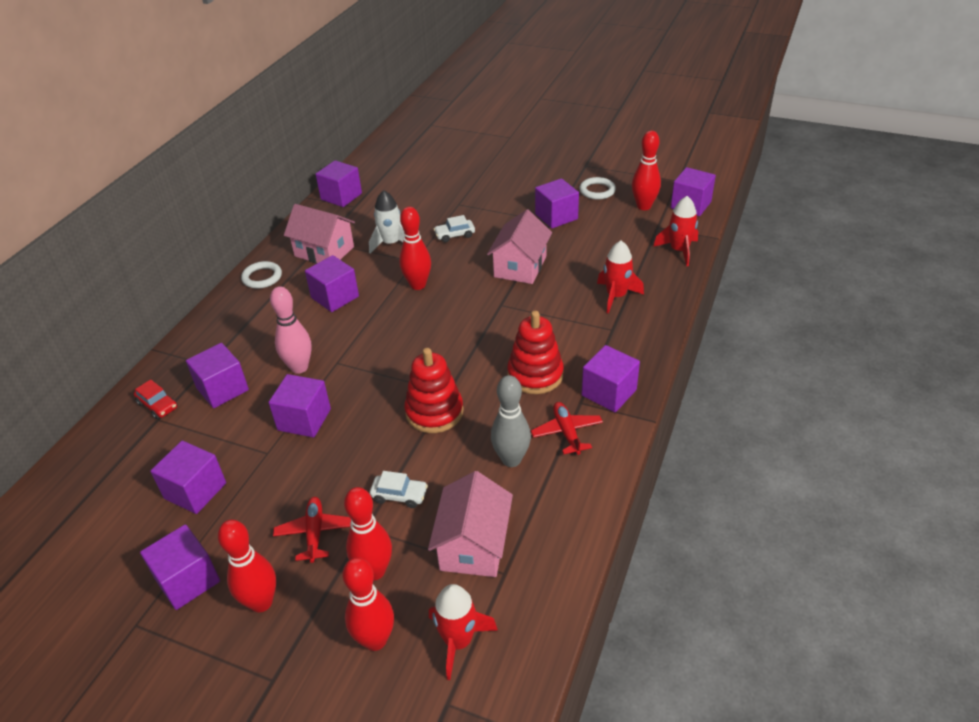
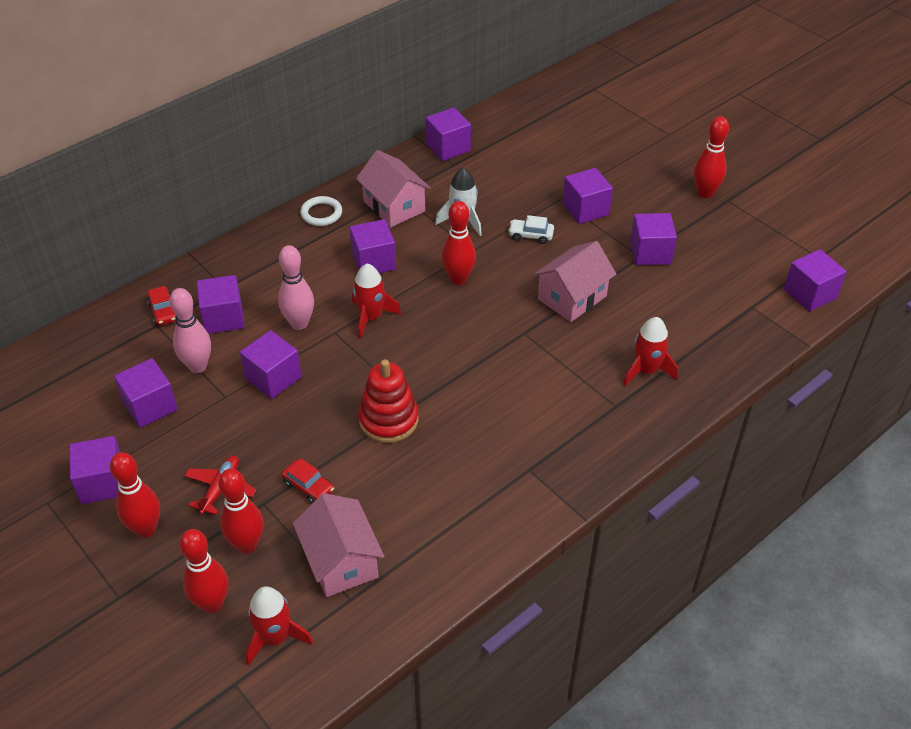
camera: 25 degrees right, 5 degrees up
white car [370,471,428,508] -> red car [282,458,334,503]
pink house [428,471,513,577] -> pink house turned 60 degrees counterclockwise [293,493,385,597]
grey bowling pin [491,375,531,467] -> none
red stacking toy [507,311,564,394] -> none
red plane [531,402,603,455] -> none
white ring [579,177,616,200] -> none
purple cube [582,345,640,412] -> purple cube moved to [563,168,613,224]
red bowling pin [632,131,661,210] -> red bowling pin moved to [694,116,729,198]
red rocket [653,196,698,266] -> red rocket moved to [352,264,401,339]
none -> pink bowling pin [170,288,211,373]

